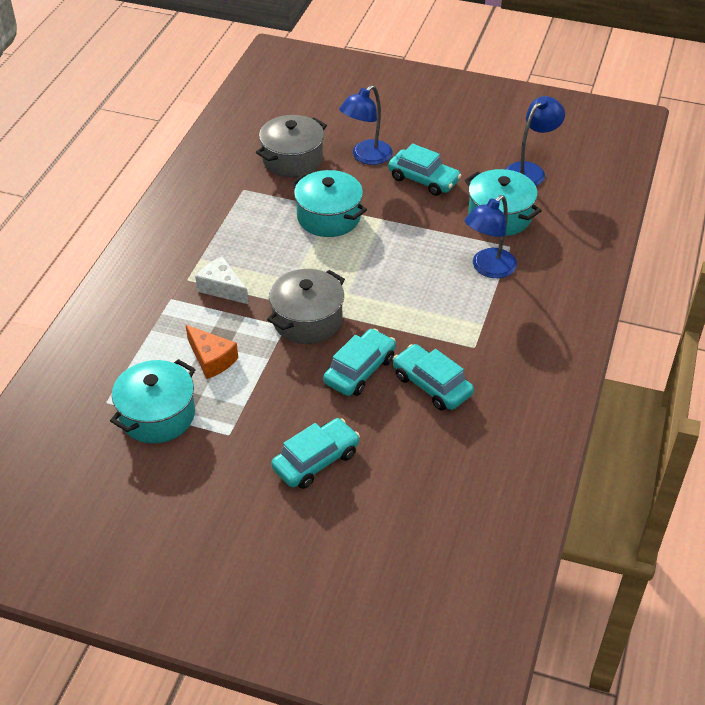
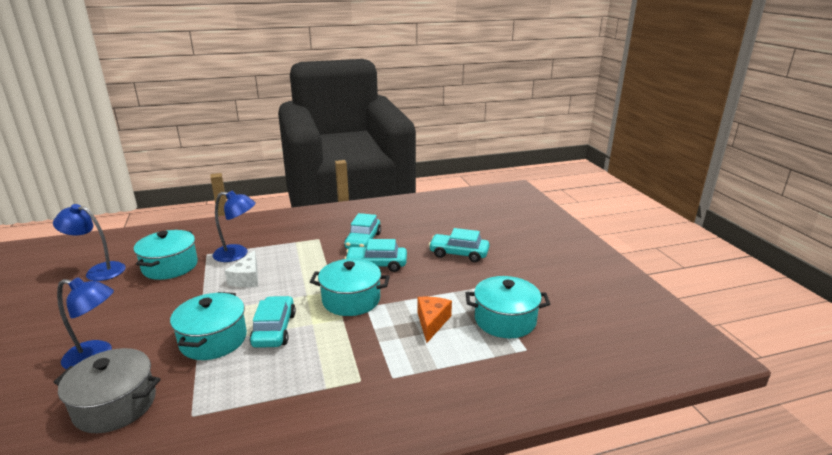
camera: 125 degrees left, 20 degrees down
white cheese [195,256,249,304] -> white cheese moved to [225,250,258,287]
grey pot [267,269,345,344] -> turquoise pot [310,259,390,316]
turquoise car [388,143,462,196] -> turquoise car moved to [249,296,296,348]

